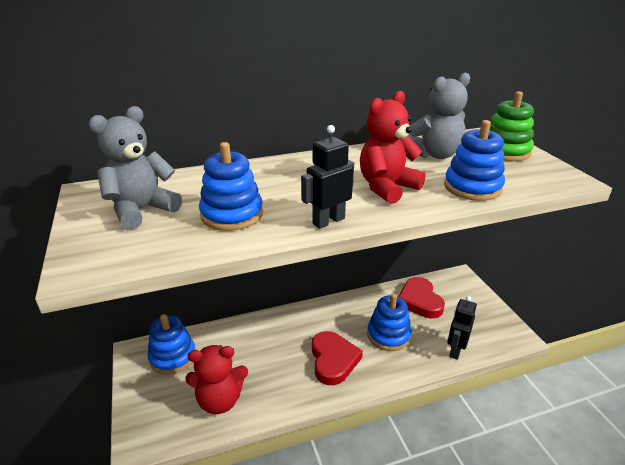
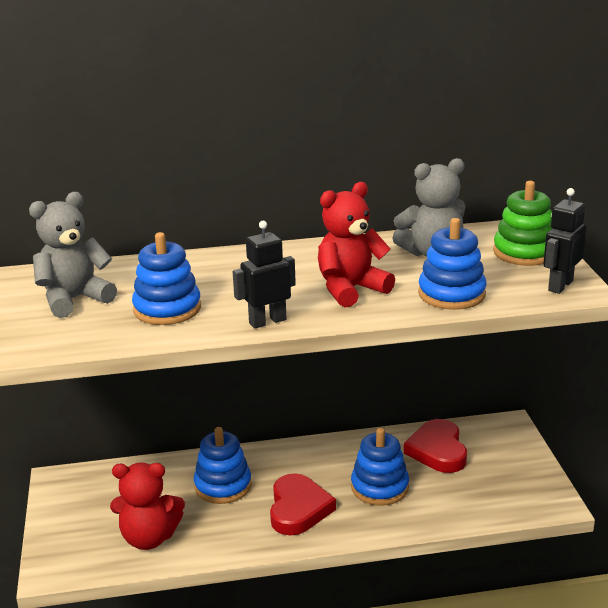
camera: 10 degrees right, 5 degrees down
blue stacking toy [148,314,196,375] -> blue stacking toy moved to [194,427,252,504]
black robot [447,296,477,360] -> black robot moved to [543,188,587,294]

